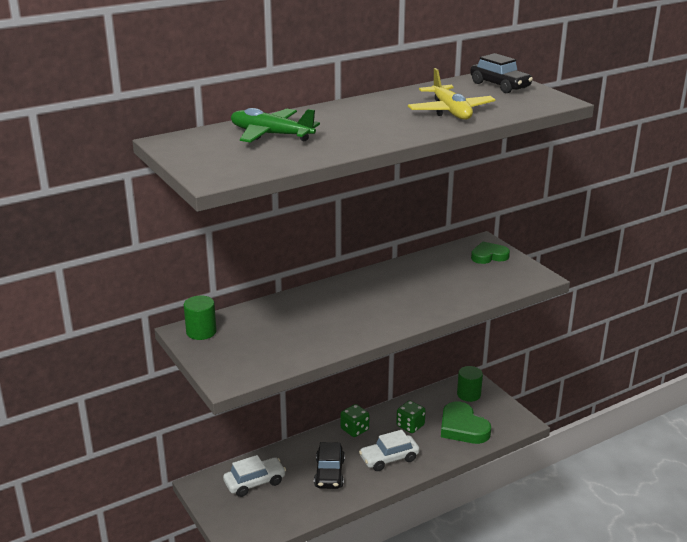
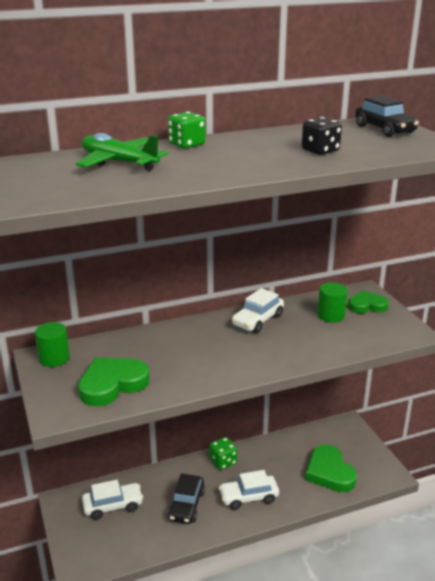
camera: 10 degrees right, 0 degrees up
green dice [396,401,426,433] -> green dice moved to [168,112,206,149]
yellow plane [408,68,496,120] -> black dice [302,117,342,155]
green cylinder [457,366,483,402] -> green cylinder moved to [317,282,348,322]
none -> green heart [78,357,150,406]
none -> white car [232,288,284,333]

